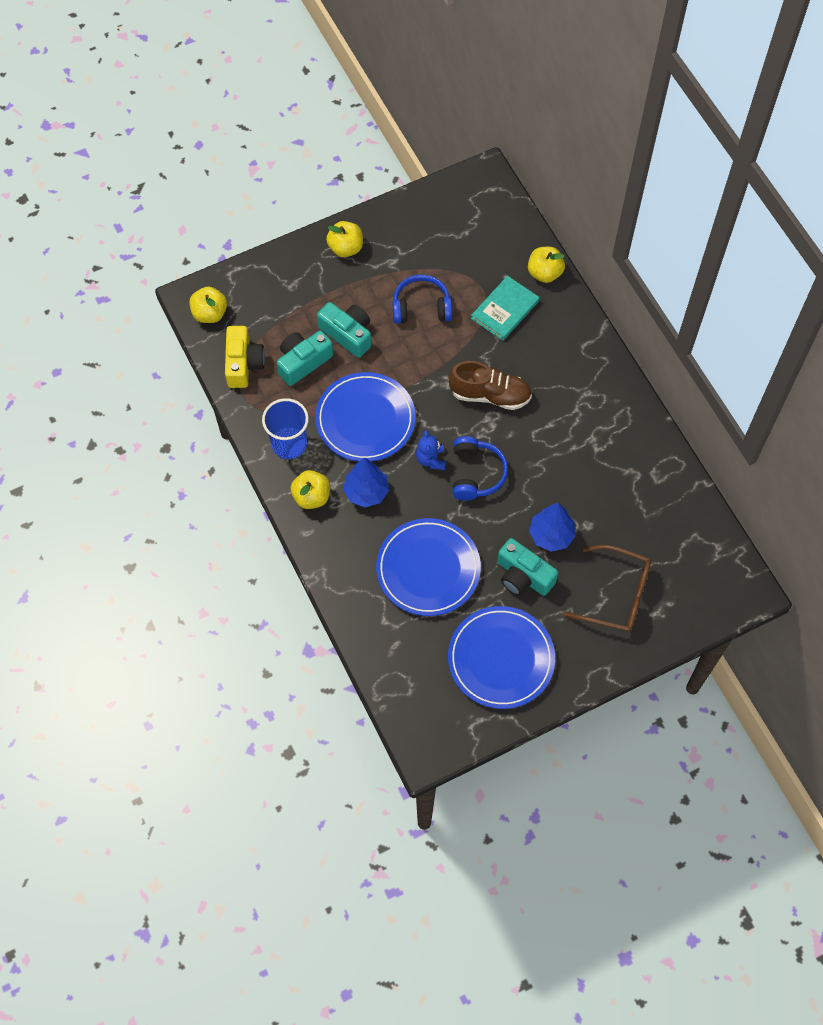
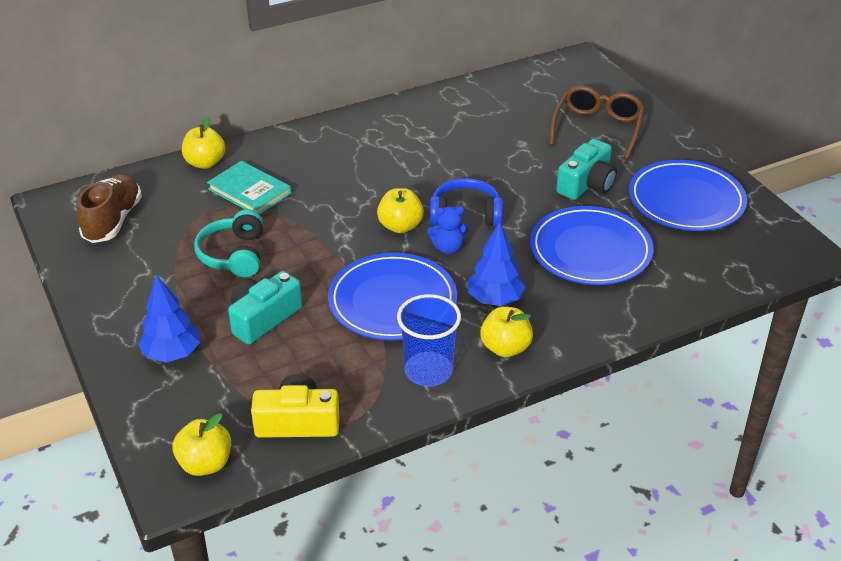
camera: 90 degrees left, 25 degrees down
turquoise camera [277,331,333,386] -> none
yellow apple [326,221,363,257] -> yellow apple moved to [377,188,424,233]
blue headphones [393,275,452,324] -> turquoise headphones [194,209,263,277]
brown shoe [448,361,532,410] -> brown shoe moved to [77,173,142,243]
blue tree [529,503,576,552] -> blue tree moved to [138,275,200,363]

